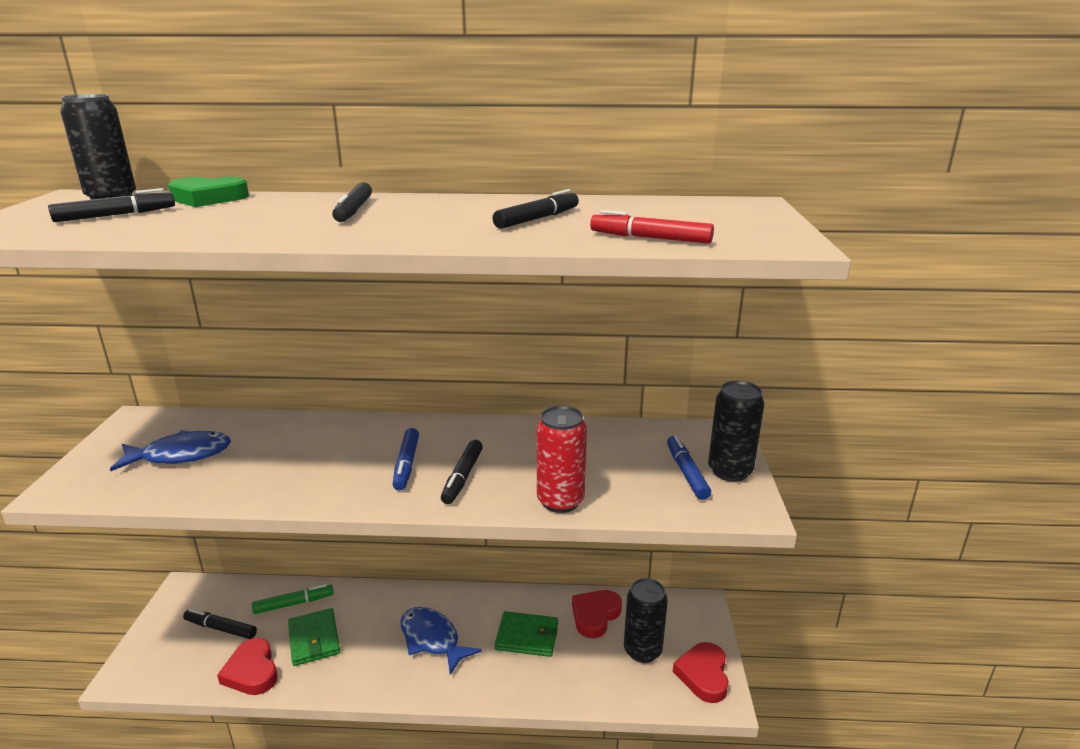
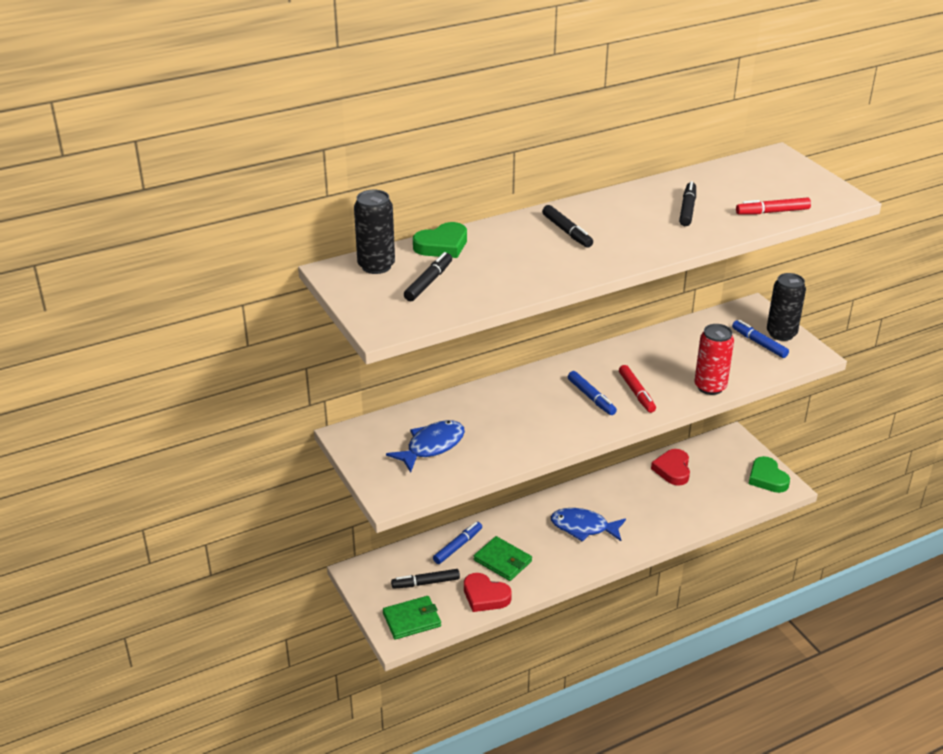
camera: 30 degrees left, 10 degrees up
green marker [252,584,334,614] -> blue marker [433,522,482,564]
black marker [441,440,483,504] -> red marker [619,365,656,413]
green wallet [495,611,558,657] -> green wallet moved to [383,596,441,640]
black can [624,578,668,663] -> none
red heart [673,642,729,703] -> green heart [749,456,790,493]

